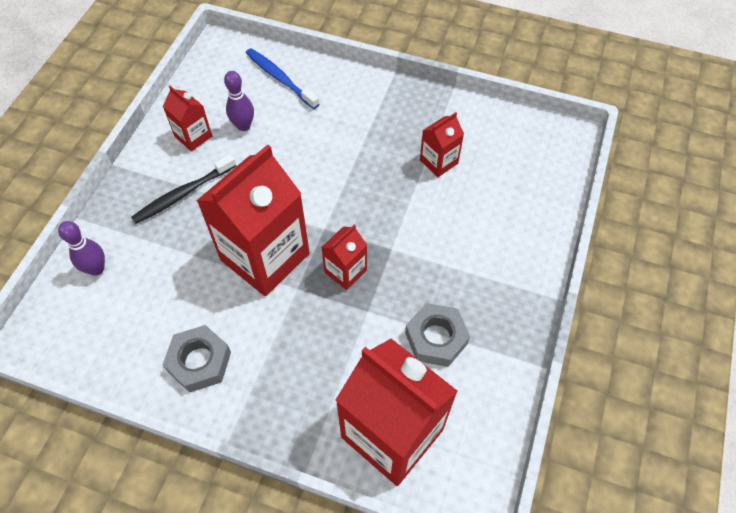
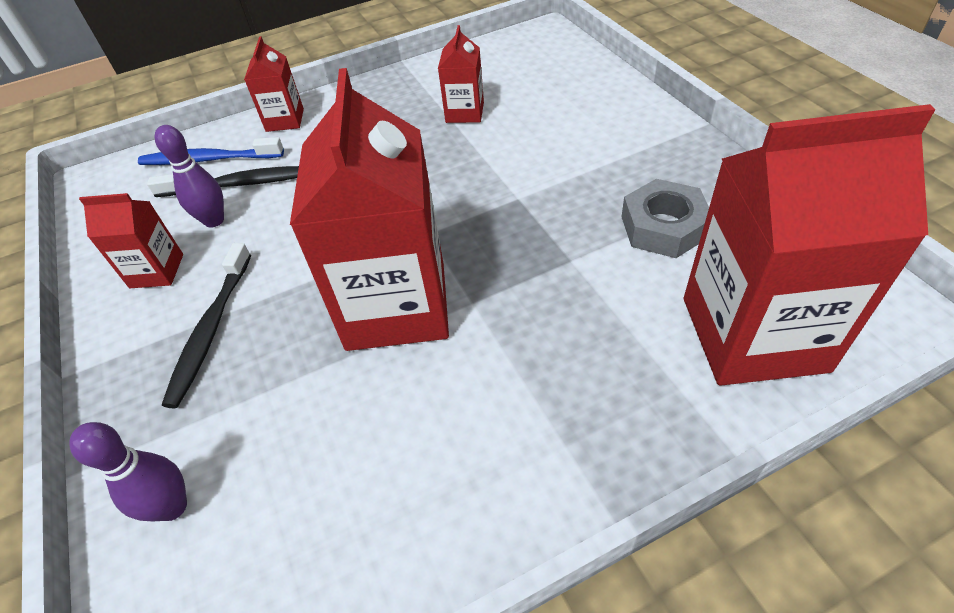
camera: 40 degrees left, 10 degrees down
grey nut [163,325,231,393] -> none
red carton [321,224,367,290] -> red carton moved to [244,36,304,132]
none -> black toothbrush [147,166,299,197]

